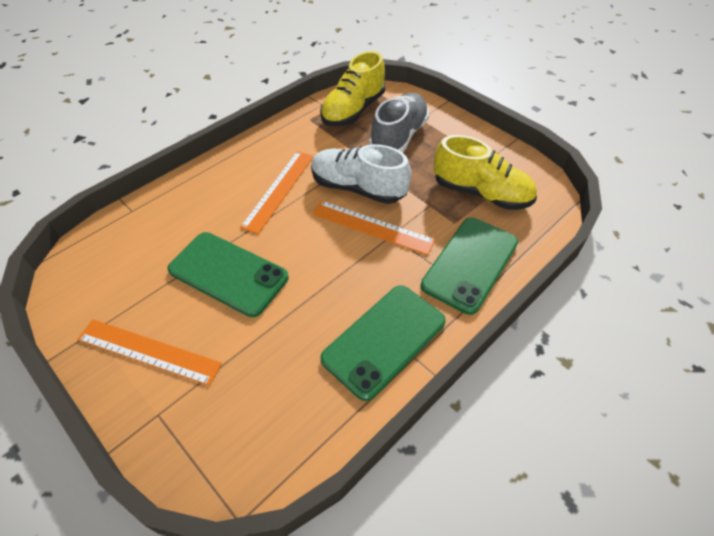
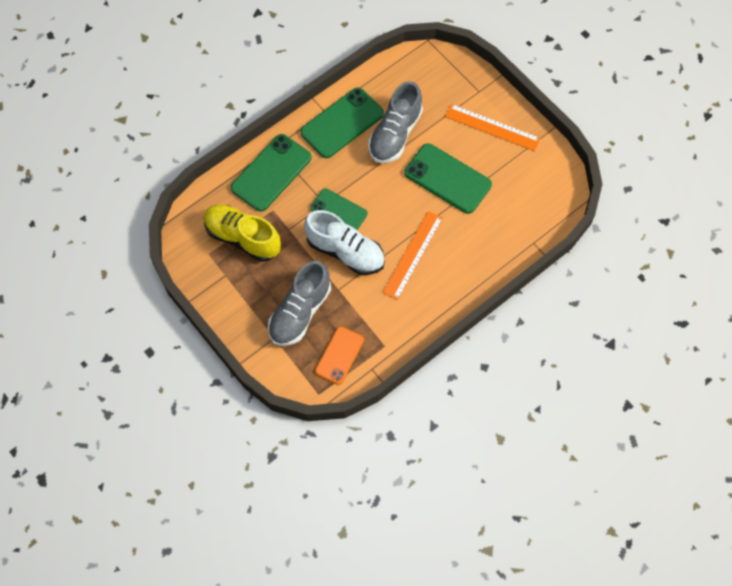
camera: 175 degrees left, 15 degrees up
orange ruler [312,200,435,255] -> green phone [310,188,367,230]
yellow shoe [320,51,385,126] -> orange phone [315,327,364,385]
none -> grey shoe [368,81,423,163]

